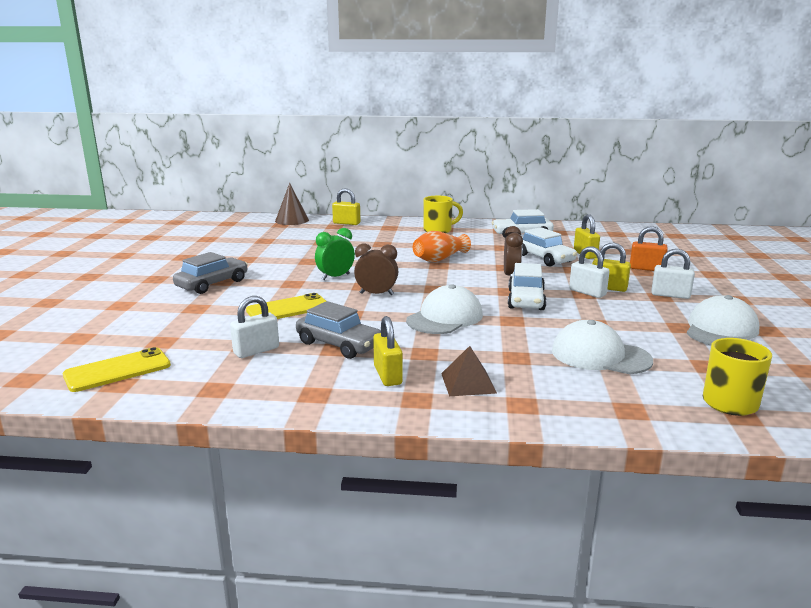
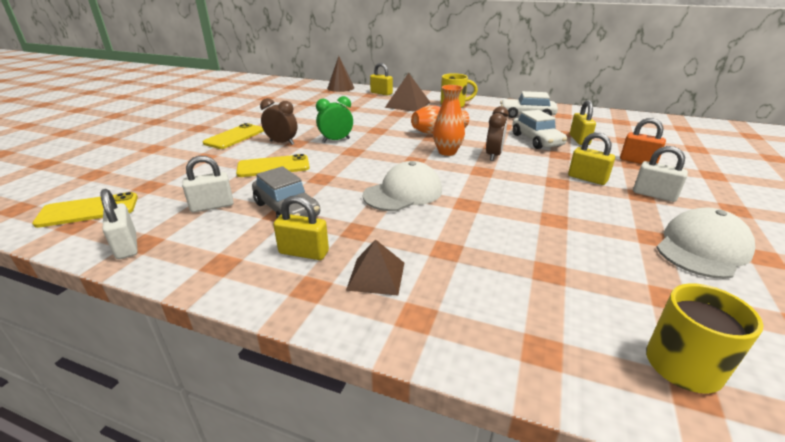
camera: 15 degrees right, 10 degrees up
grey car [173,252,248,294] -> yellow phone [203,123,264,149]
brown clock [354,244,398,295] -> brown clock moved to [260,98,297,145]
yellow padlock [373,316,403,386] -> yellow padlock turned 75 degrees counterclockwise [273,196,329,260]
white car [508,263,547,310] -> none
white cap [552,320,653,374] -> none
white padlock [569,246,610,298] -> white padlock moved to [100,189,138,259]
none -> brown pyramid [385,73,430,112]
none -> orange vase [433,85,465,156]

